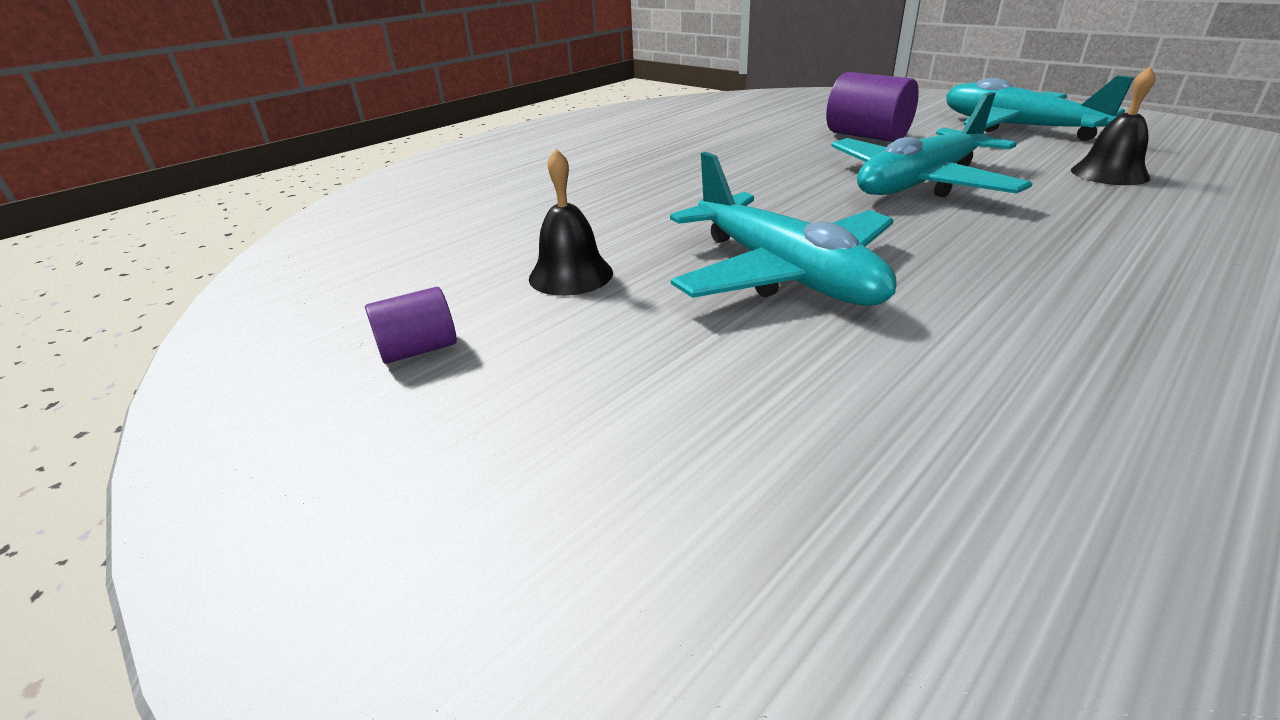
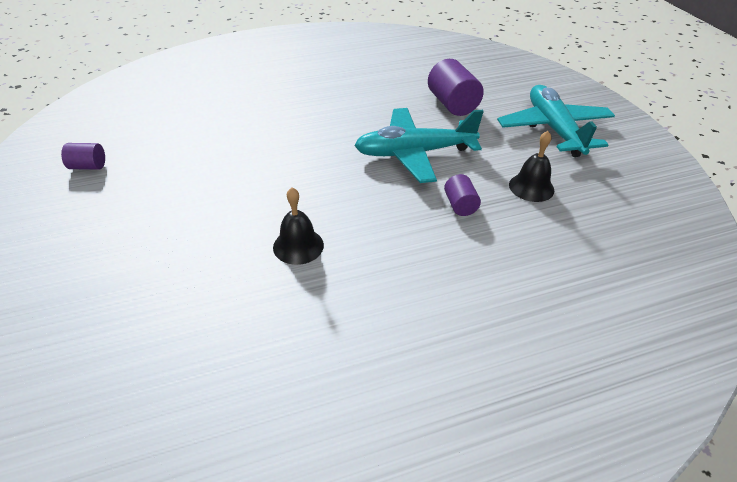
camera: 25 degrees right, 10 degrees up
black bell [529,149,613,296] -> black bell moved to [273,187,324,265]
turquoise plane [670,152,897,306] -> none
none -> purple cylinder [444,174,481,216]

